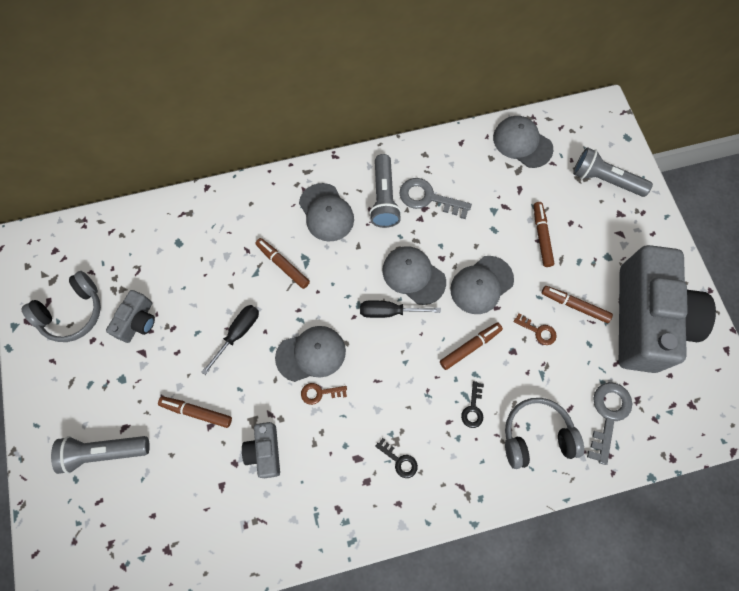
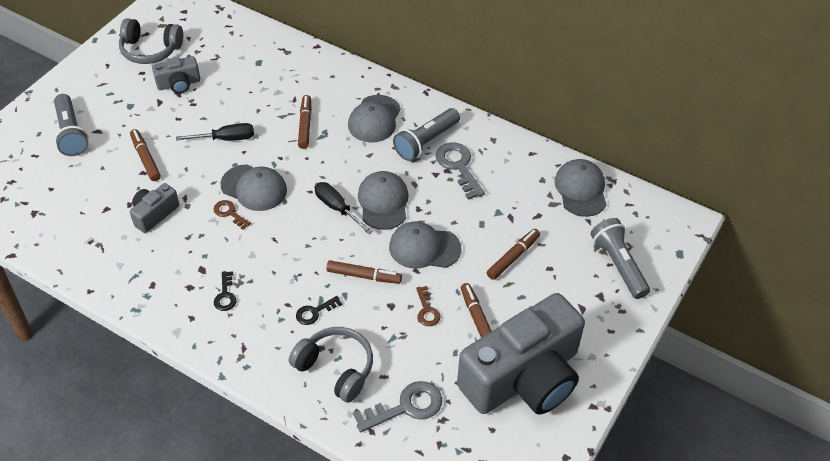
camera: 45 degrees right, 20 degrees down
grey flashlight [51,436,150,474] -> grey flashlight turned 150 degrees counterclockwise [54,94,88,156]

